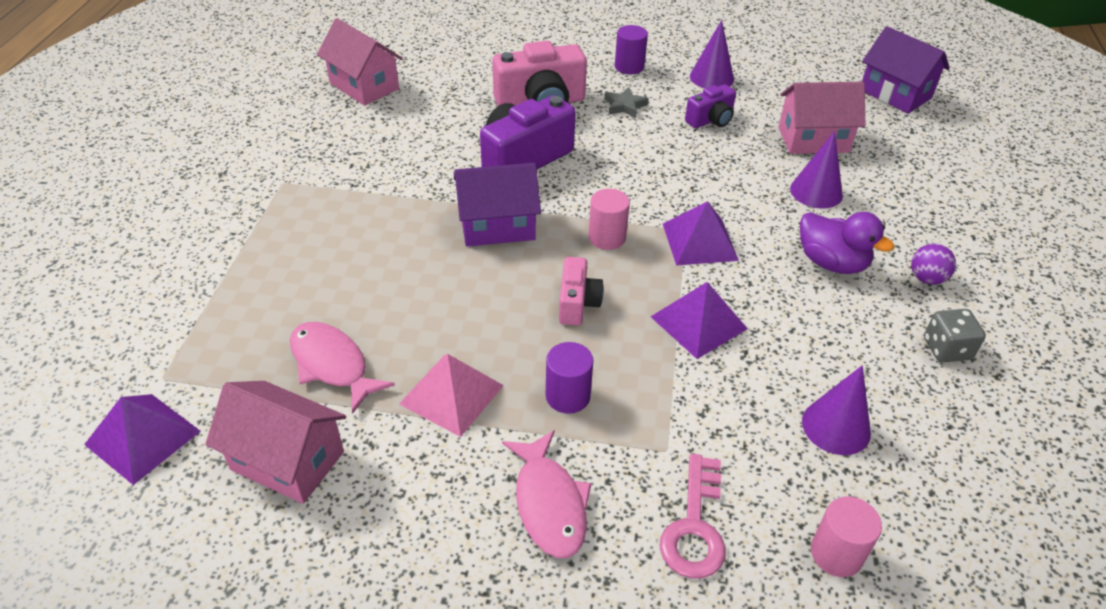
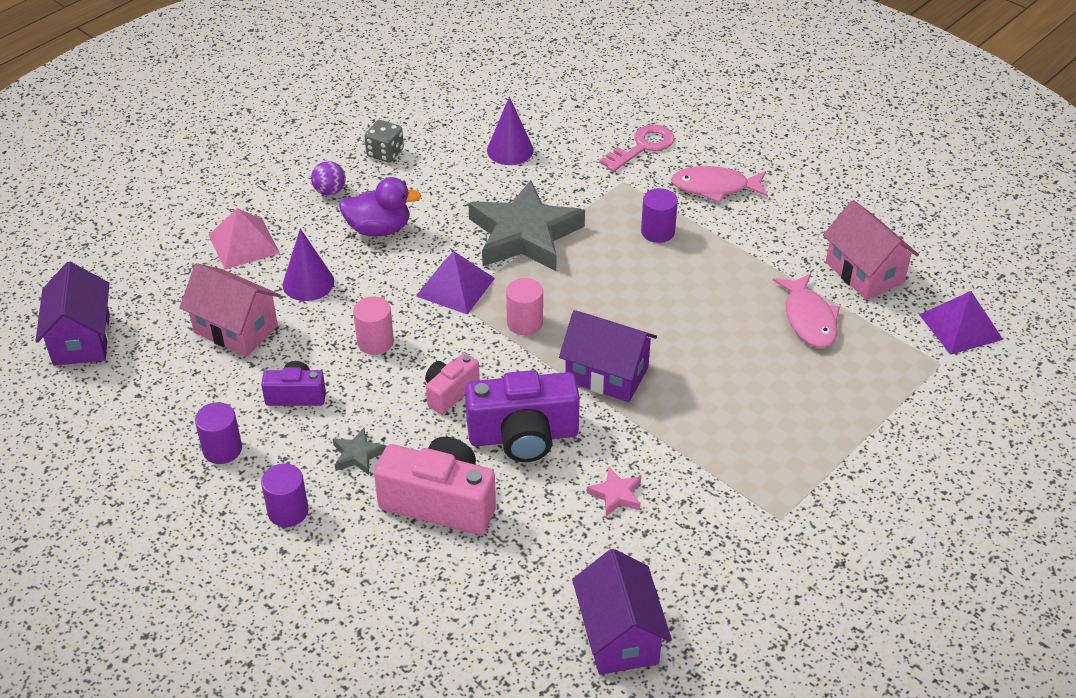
camera: 145 degrees left, 0 degrees up
pink house [317,18,403,106] -> purple house [572,549,672,675]
pink pyramid [399,354,504,437] -> pink pyramid moved to [209,208,280,270]
pink fish [502,430,592,558] -> pink fish turned 105 degrees counterclockwise [671,166,768,203]
pink camera [559,257,604,325] -> pink camera moved to [425,353,480,414]
purple pyramid [651,282,748,359] -> grey star [468,180,585,271]
purple cone [690,20,734,88] -> purple cylinder [195,402,242,464]
purple duck [800,212,894,274] -> purple duck turned 105 degrees clockwise [339,177,421,236]
pink cylinder [811,496,882,577] -> pink cylinder moved to [353,297,394,355]
none -> pink star [587,467,641,516]

